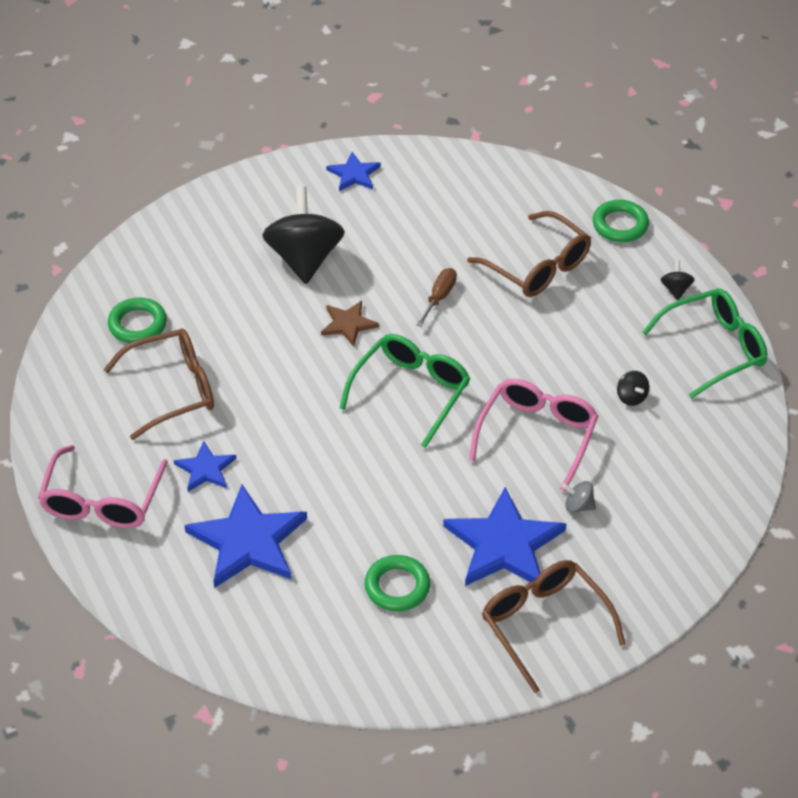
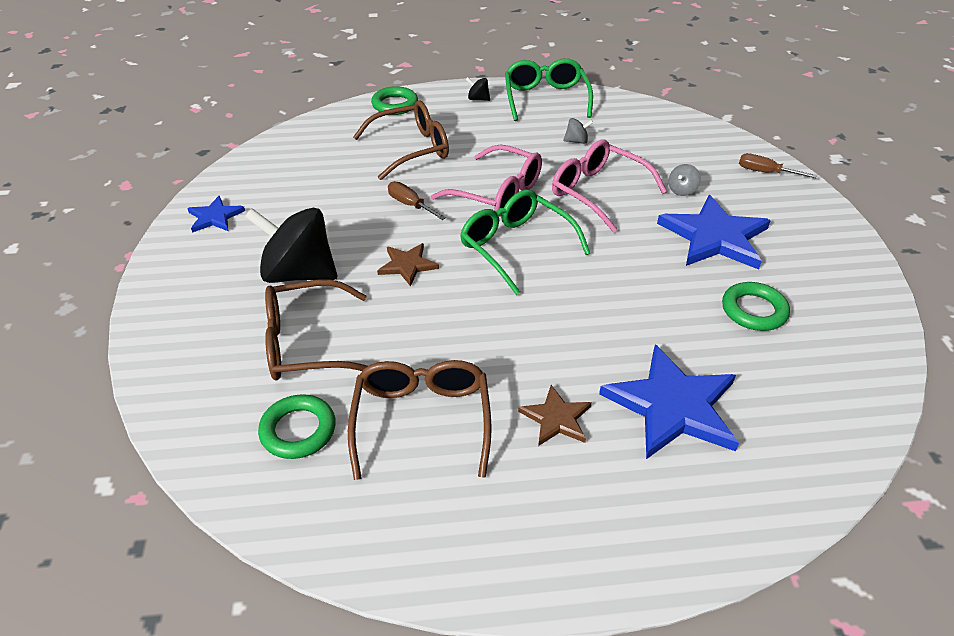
camera: 70 degrees left, 5 degrees down
pink glasses [38,445,168,528] -> pink glasses moved to [430,145,542,217]
blue star [174,441,237,492] -> brown star [518,385,592,446]
brown glasses [482,560,626,693] -> brown glasses moved to [265,279,368,381]
black spinning top [617,371,649,406] -> grey spinning top [563,118,593,144]
none -> brown screwdriver [739,153,817,178]

